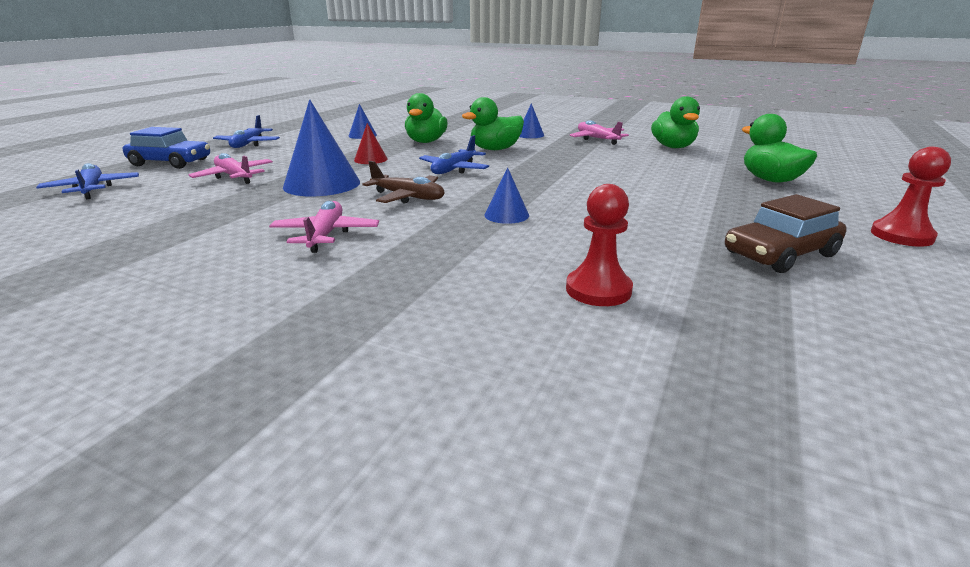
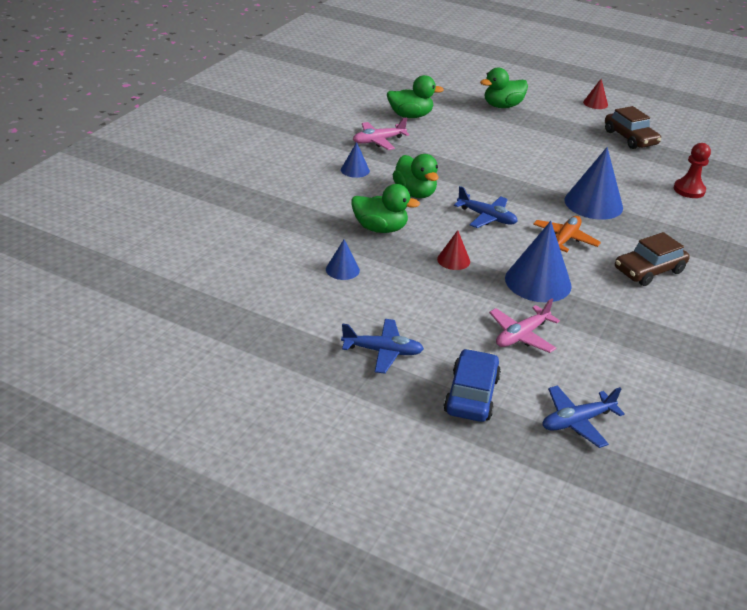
camera: 90 degrees left, 10 degrees up
pink plane [269,201,379,253] -> brown car [615,232,690,286]
brown plane [362,161,445,204] -> orange plane [533,216,601,252]
blue cone [484,167,529,224] -> blue cone [564,147,623,220], size x1.96
red pawn [871,147,951,247] -> red cone [583,79,608,109]

